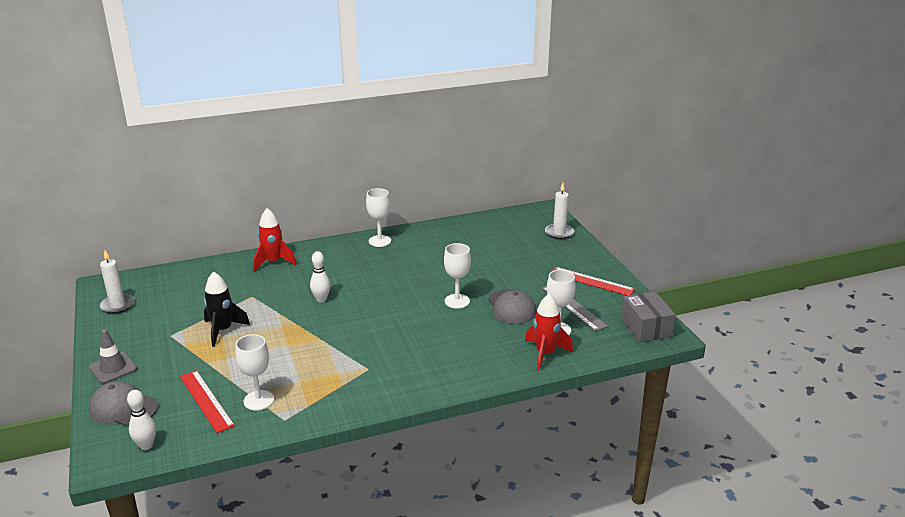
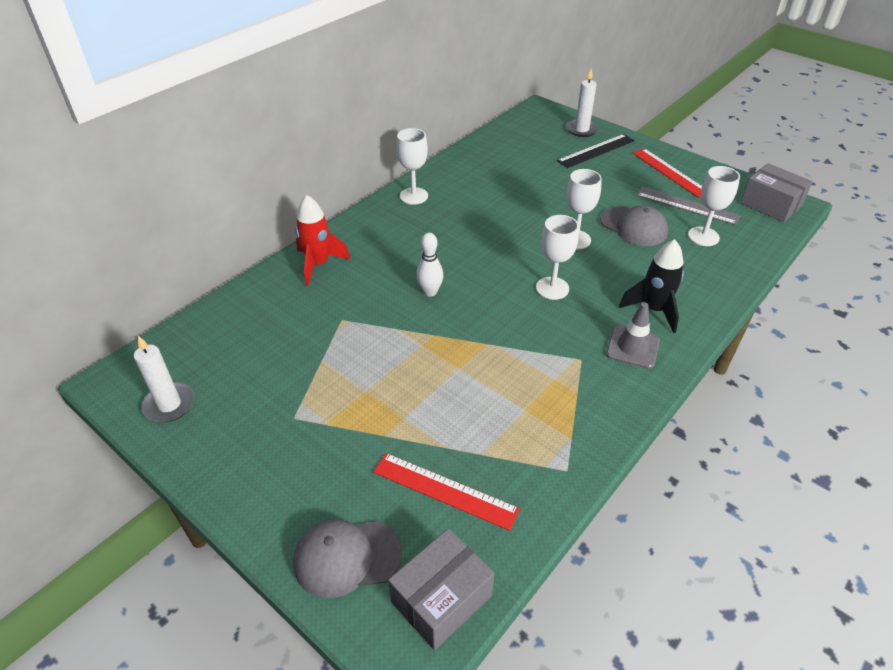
camera: 30 degrees left, 15 degrees up
grey traffic cone [89,329,137,384] -> grey traffic cone moved to [606,302,660,369]
white bowling pin [127,390,156,450] -> grey box [388,528,495,650]
black rocket [204,271,250,347] -> black rocket moved to [619,239,684,333]
white goblet [236,334,274,411] -> white goblet moved to [536,215,579,300]
red rocket [525,293,573,371] -> none
red ruler [550,267,635,296] -> red ruler turned 60 degrees clockwise [633,148,702,198]
none -> black ruler [557,134,635,168]

